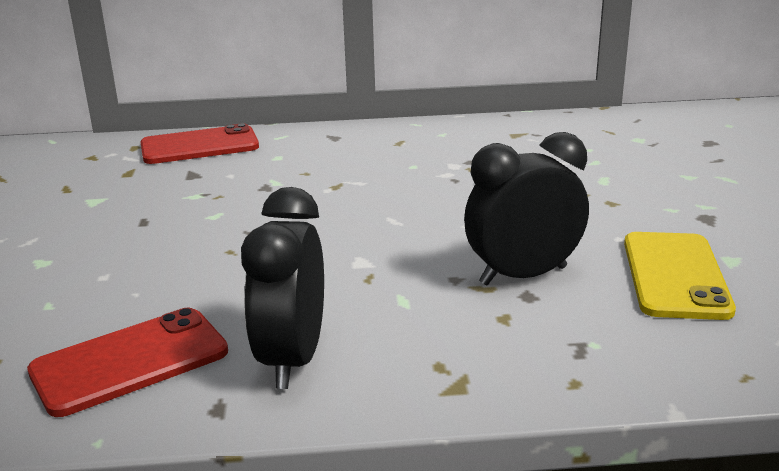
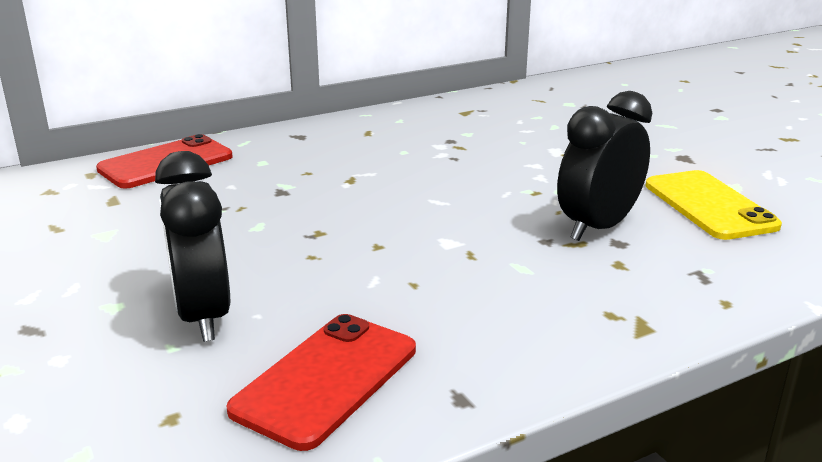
camera: 25 degrees left, 0 degrees up
black clock [241,187,324,389] -> black clock moved to [155,151,230,342]

